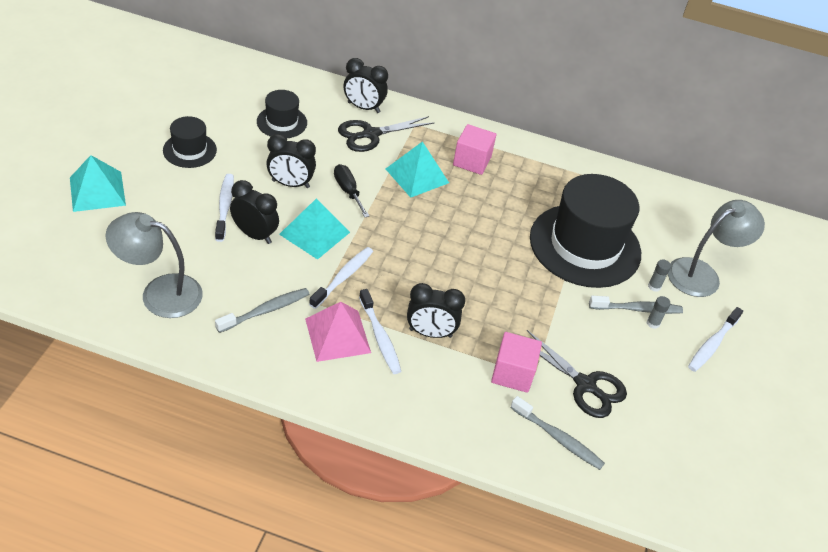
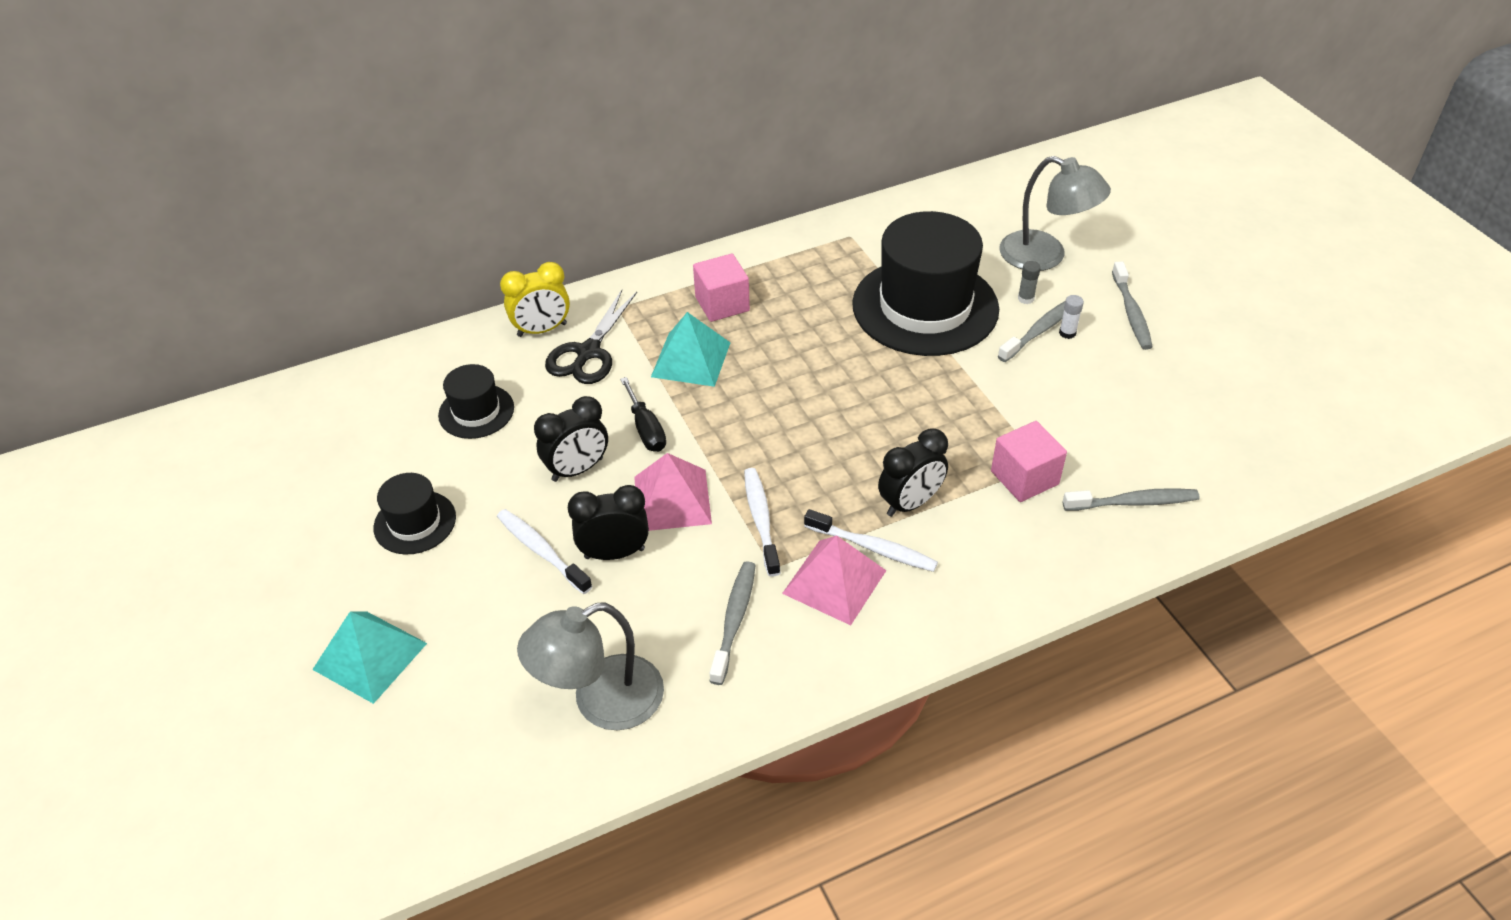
camera: 35 degrees left, 0 degrees up
turquoise pyramid [279,198,350,260] -> pink pyramid [634,453,712,531]
black screwdriver [334,164,369,217] -> black screwdriver turned 135 degrees counterclockwise [620,377,666,452]
black clock [344,58,388,113] -> yellow clock [500,262,570,337]
black scissors [527,330,627,418] -> none
grey glue stick [647,296,671,329] -> white glue stick [1059,295,1084,339]
grey lamp [668,200,765,297] -> grey lamp turned 105 degrees clockwise [999,156,1111,271]
white toothbrush [688,307,743,372] -> grey toothbrush [1112,261,1153,350]

